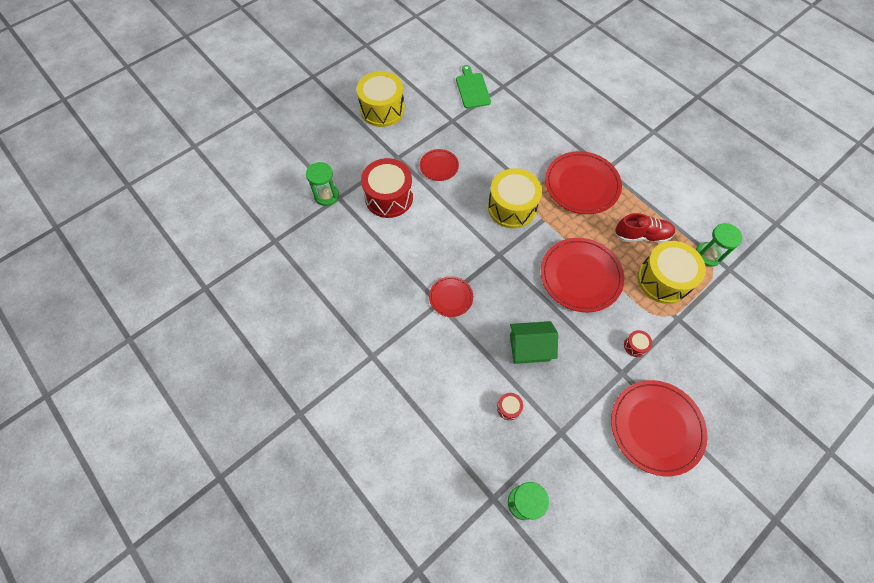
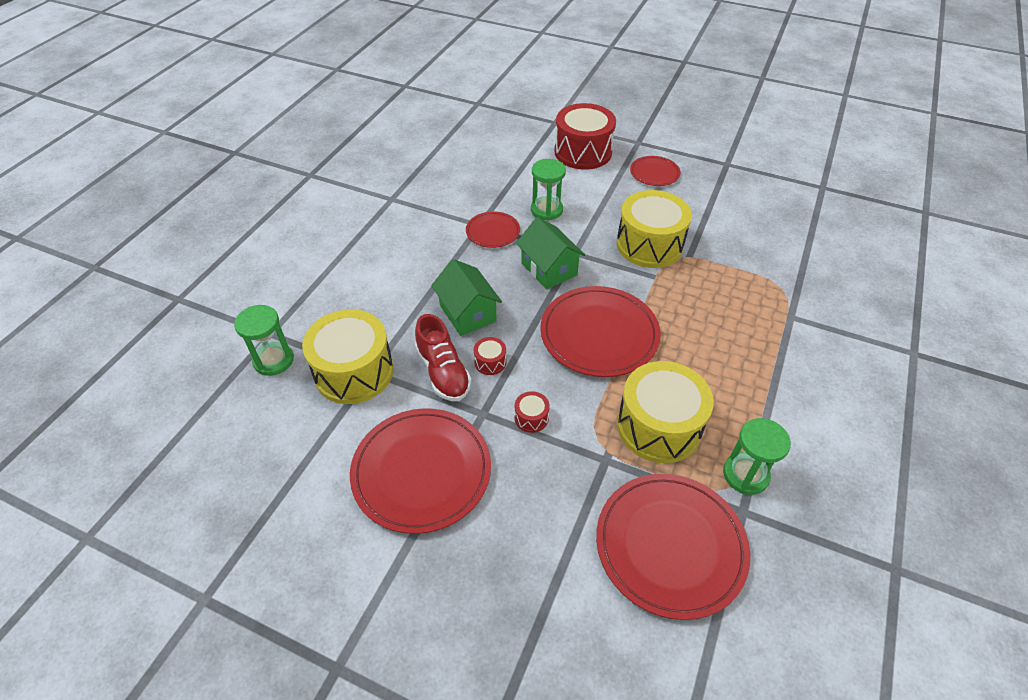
camera: 65 degrees right, 15 degrees down
green hourglass [306,162,339,206] -> green hourglass moved to [531,159,566,221]
yellow drum [357,71,405,127] -> yellow drum moved to [302,309,394,404]
green cutting board [456,65,491,108] -> none
red drum [497,393,523,420] -> red drum moved to [473,337,506,375]
red plate [545,151,622,214] -> red plate moved to [596,474,750,620]
red shoe [614,213,675,243] -> red shoe moved to [415,314,472,401]
none -> green house [516,217,585,289]

